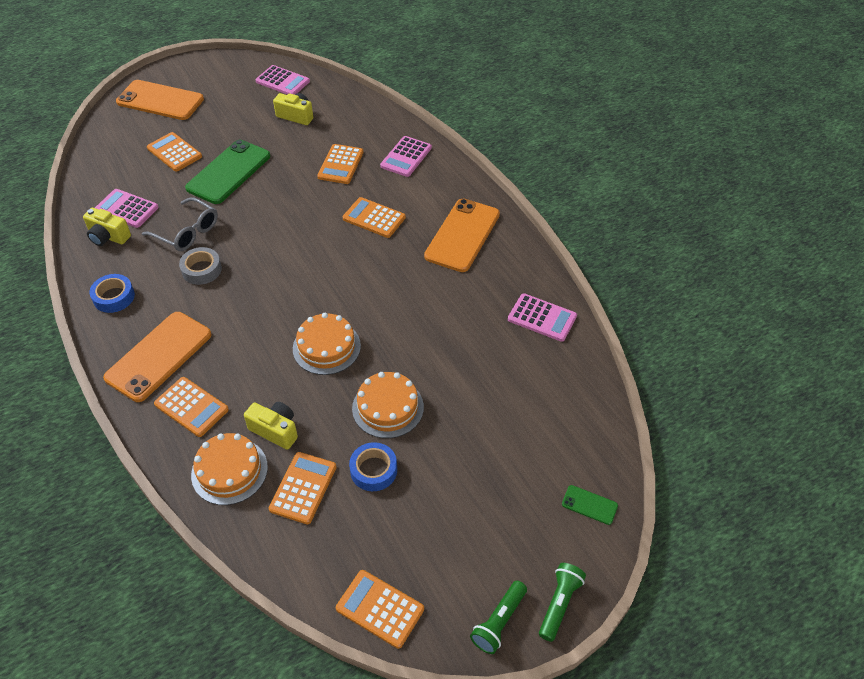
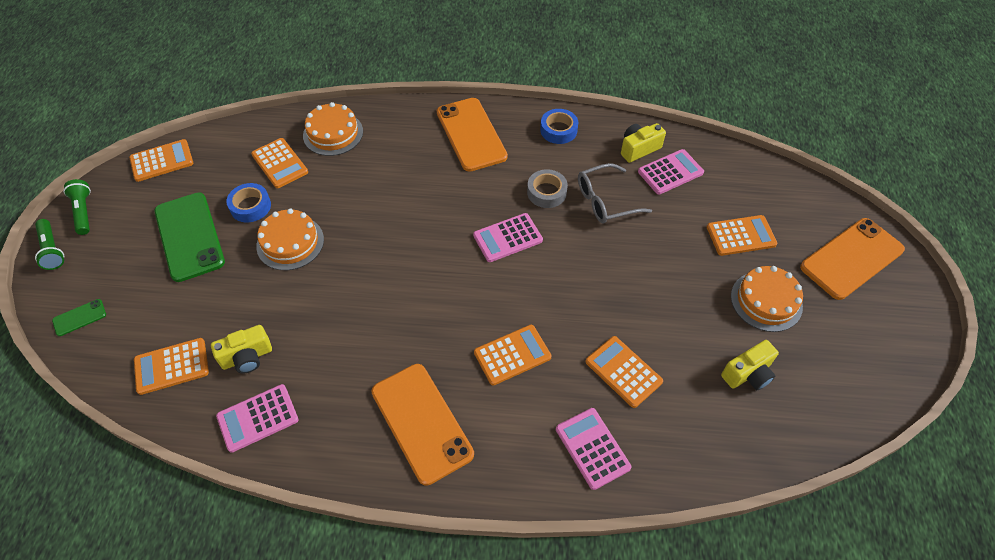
camera: 125 degrees right, 5 degrees up
orange calculator [154,377,229,437] -> orange calculator moved to [134,338,209,395]
green phone [185,140,270,204] -> green phone moved to [154,192,225,282]
yellow camera [244,402,298,450] -> yellow camera moved to [211,325,272,373]
pink calculator [255,65,310,95] -> pink calculator moved to [473,213,543,262]
orange cake [293,313,361,375] -> orange cake moved to [731,266,803,332]

